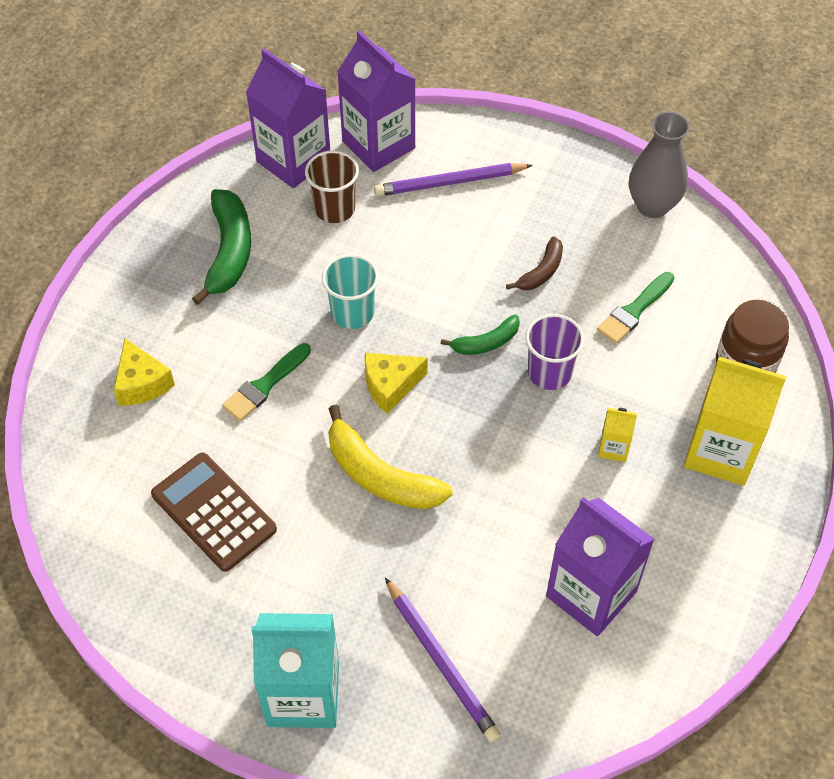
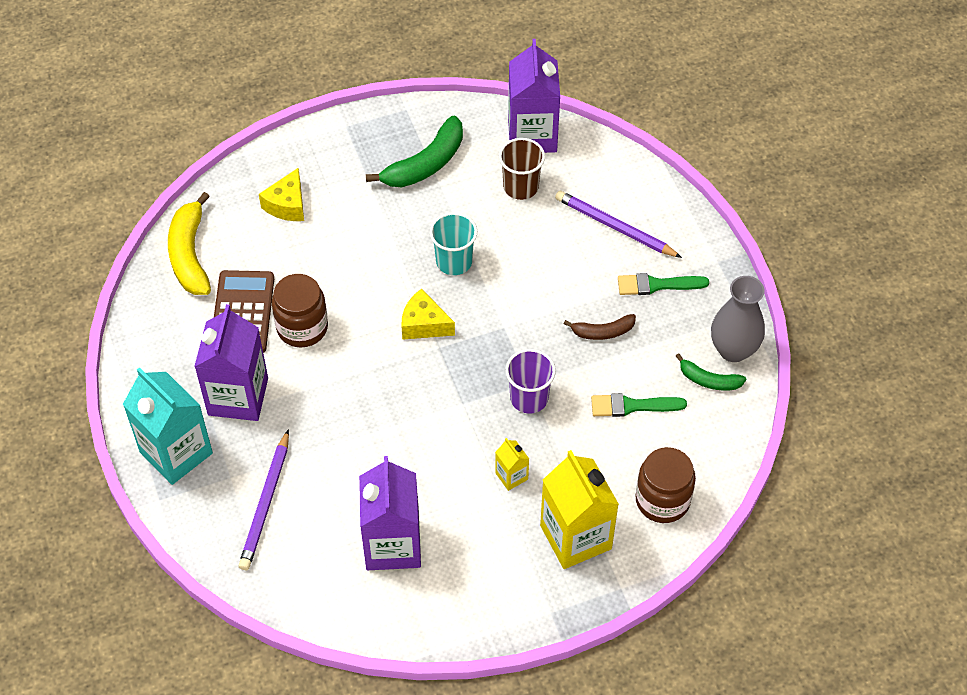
camera: 45 degrees right, 0 degrees up
green brush [222,343,311,421] -> green brush moved to [618,273,709,295]
yellow banana [328,405,453,509] -> yellow banana moved to [168,192,211,295]
purple carton [337,30,416,172] -> purple carton moved to [194,304,268,421]
green banana [441,315,520,355] -> green banana moved to [676,353,747,390]
none -> brown jar [272,274,328,348]

